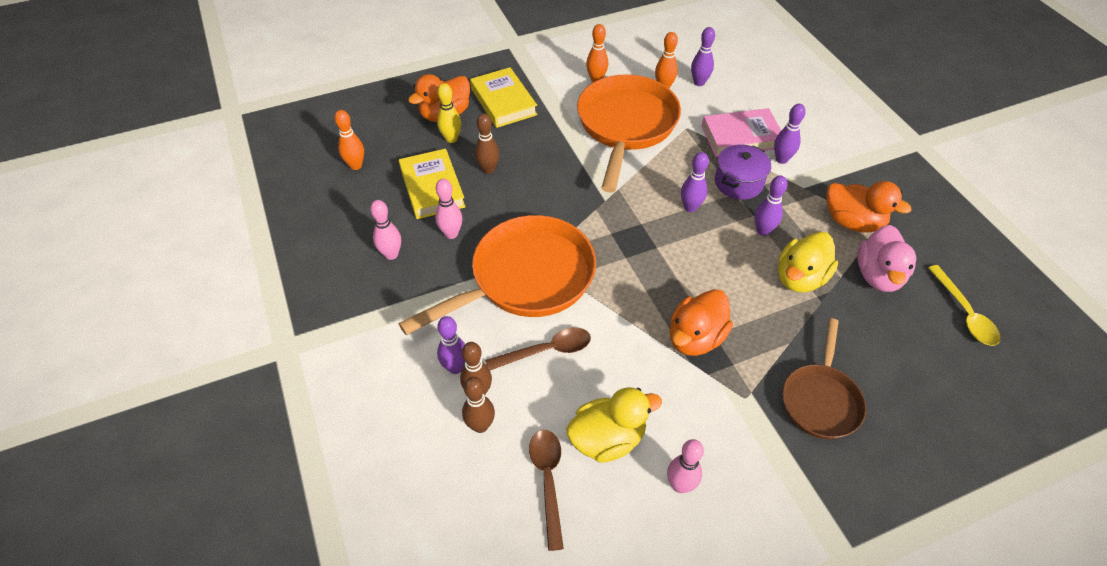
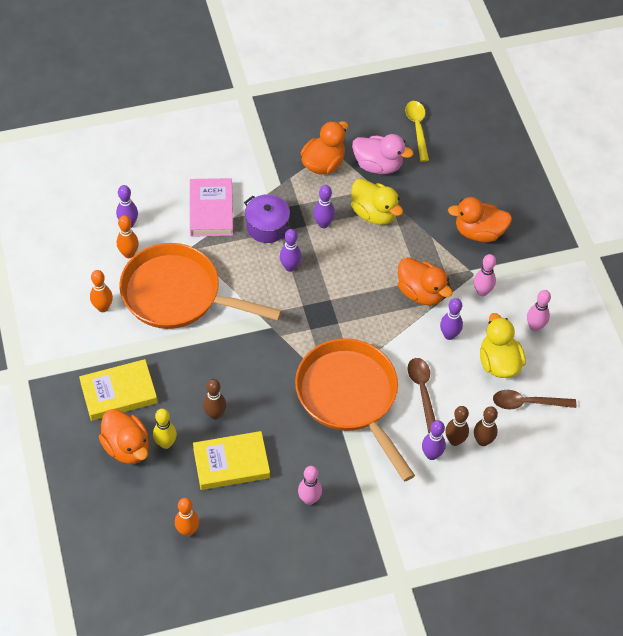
camera: 85 degrees left, 5 degrees up
pink bowling pin [435,179,462,239] -> pink bowling pin moved to [474,254,496,296]
purple bowling pin [774,104,806,164] -> purple bowling pin moved to [440,298,463,340]
brown pan [782,318,866,439] -> orange duck [448,197,512,242]
yellow spoon [928,265,1000,346] -> yellow spoon turned 90 degrees counterclockwise [405,101,429,162]

